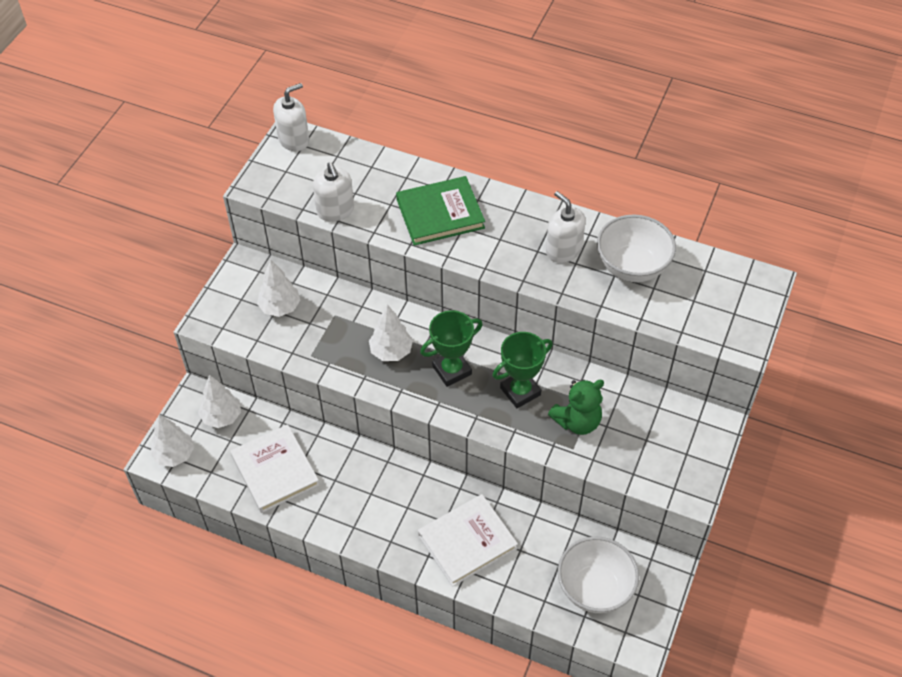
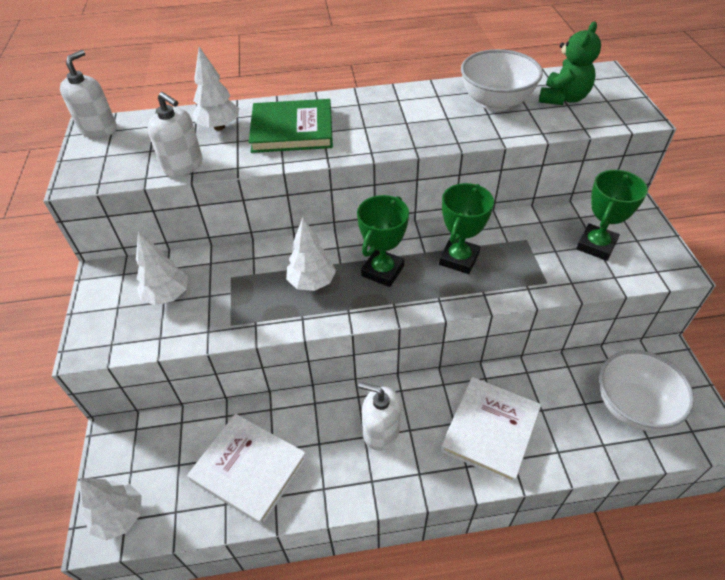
camera: 30 degrees left, 5 degrees down
white tree [198,375,241,428] -> white tree moved to [192,47,239,130]
green book [396,176,485,246] -> green book turned 45 degrees clockwise [249,99,333,153]
white soap dispenser [546,191,585,263] -> white soap dispenser moved to [358,382,401,451]
green teddy bear [548,379,604,435] -> green teddy bear moved to [539,22,601,105]
none -> green trophy [576,170,648,261]

